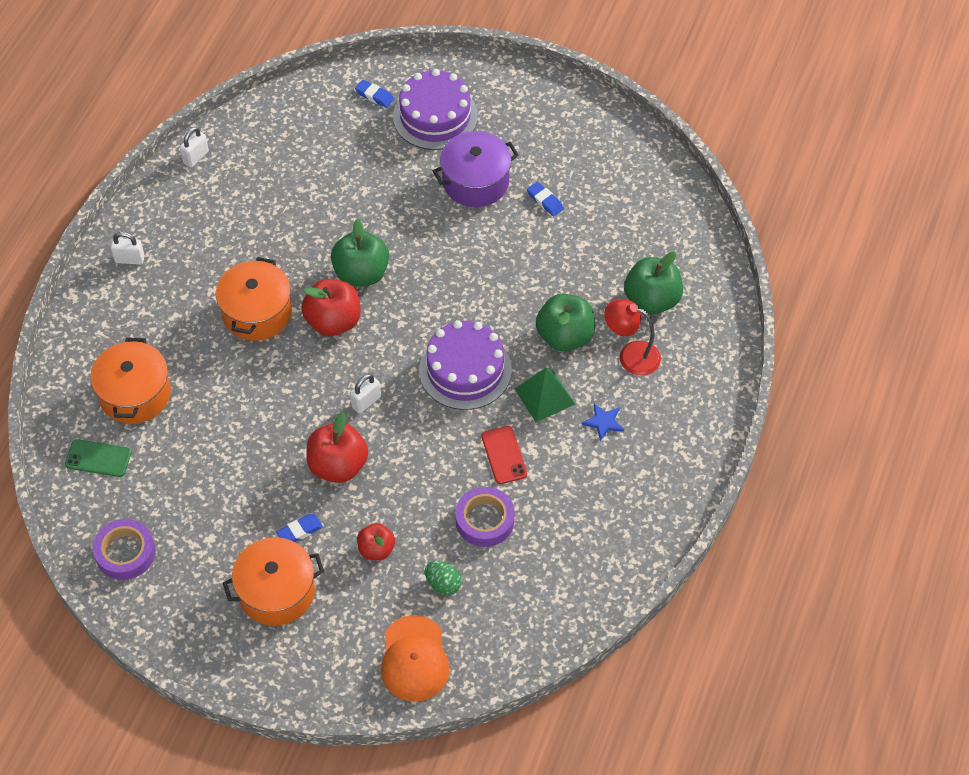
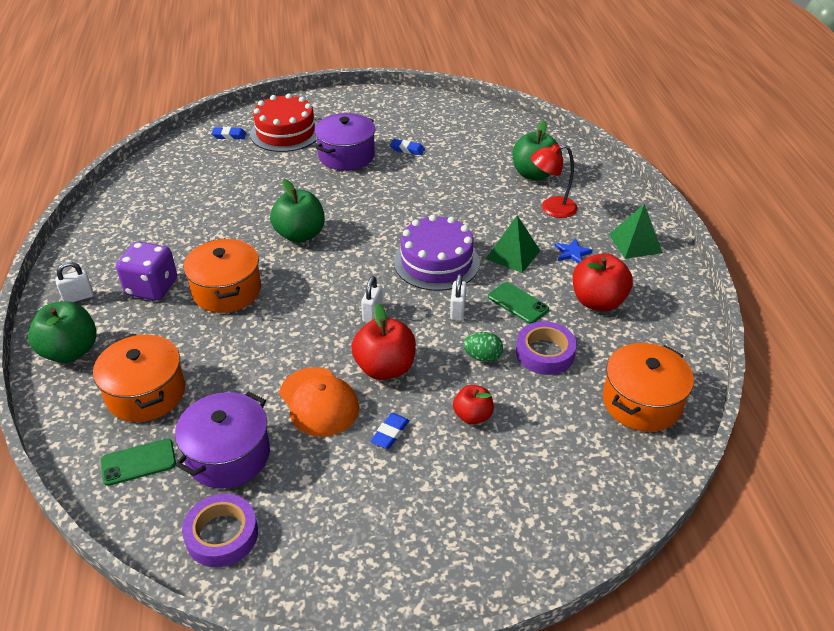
camera: 30 degrees left, 15 degrees down
white padlock [180,127,209,167] -> white padlock moved to [450,274,467,321]
orange pot [223,537,324,626] -> orange pot moved to [603,343,694,432]
red apple [301,279,361,336] -> red apple moved to [573,253,633,311]
orange cap [381,615,450,702] -> orange cap moved to [279,367,359,437]
purple cake [393,69,478,150] -> red cake [250,93,318,152]
green egg [425,561,462,595] -> green egg moved to [463,332,503,362]
red phone [481,426,527,484] -> green phone [488,282,549,324]
green apple [536,294,595,352] -> green apple moved to [28,301,97,363]
none -> purple dice [116,242,177,301]
none -> purple pot [175,391,270,489]
none -> green pyramid [609,204,663,259]

